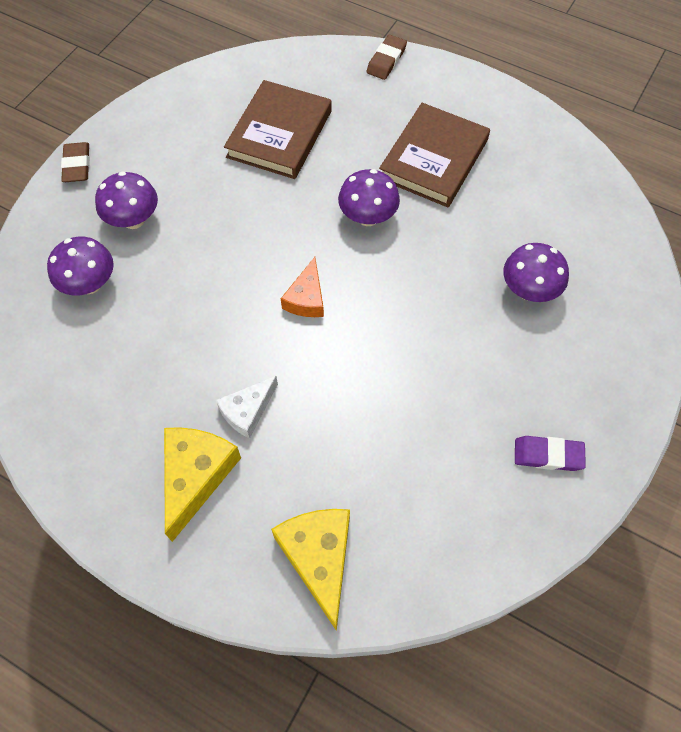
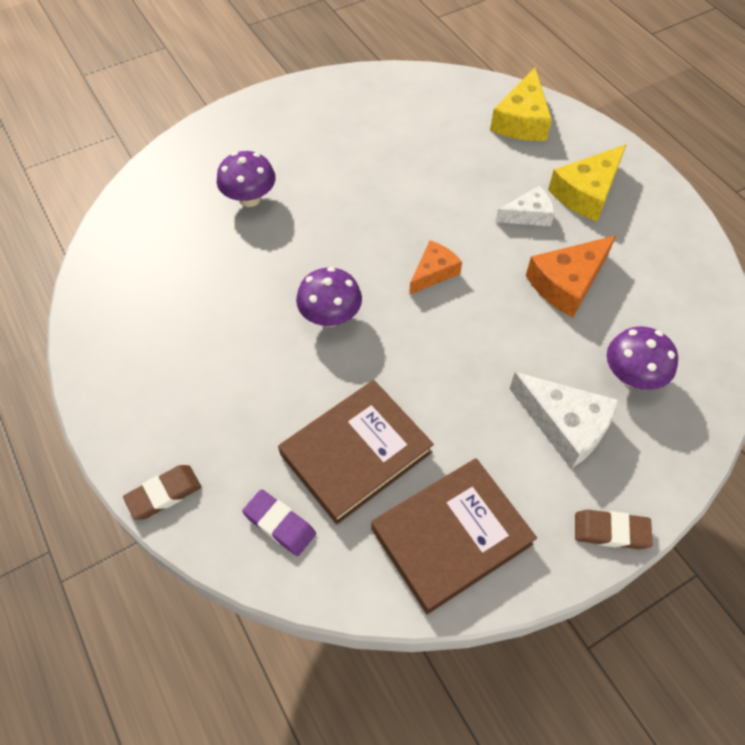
camera: 150 degrees left, 5 degrees down
brown eraser [61,142,90,182] -> brown eraser turned 75 degrees clockwise [575,510,653,549]
purple mushroom [95,171,158,229] -> white cheese [509,372,619,469]
brown book [379,103,490,207] -> brown book moved to [371,458,537,615]
purple eraser [515,436,586,471] -> purple eraser moved to [242,489,316,556]
none -> orange cheese [526,235,616,317]

